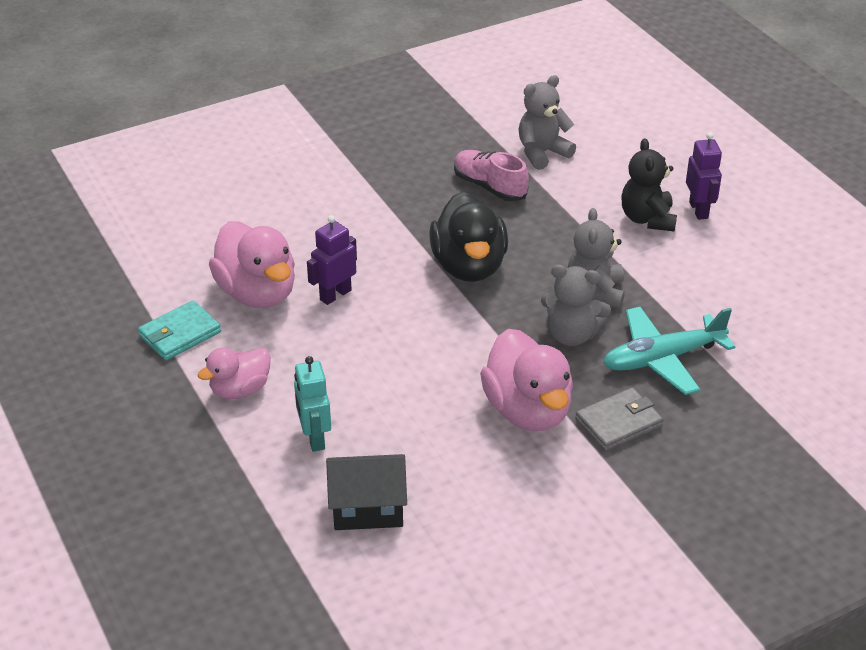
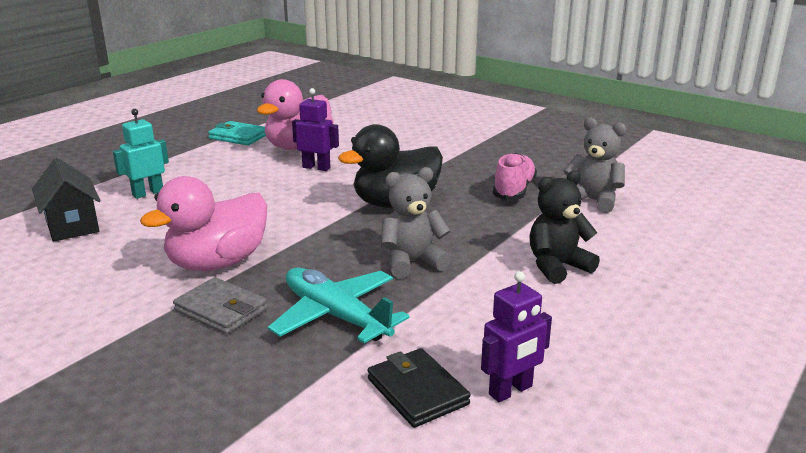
camera: 65 degrees right, 15 degrees down
pink duck [198,348,271,399] -> none
grey teddy bear [541,264,611,346] -> none
purple robot [686,132,722,220] -> purple robot moved to [481,271,552,402]
none -> black wallet [368,348,471,428]

